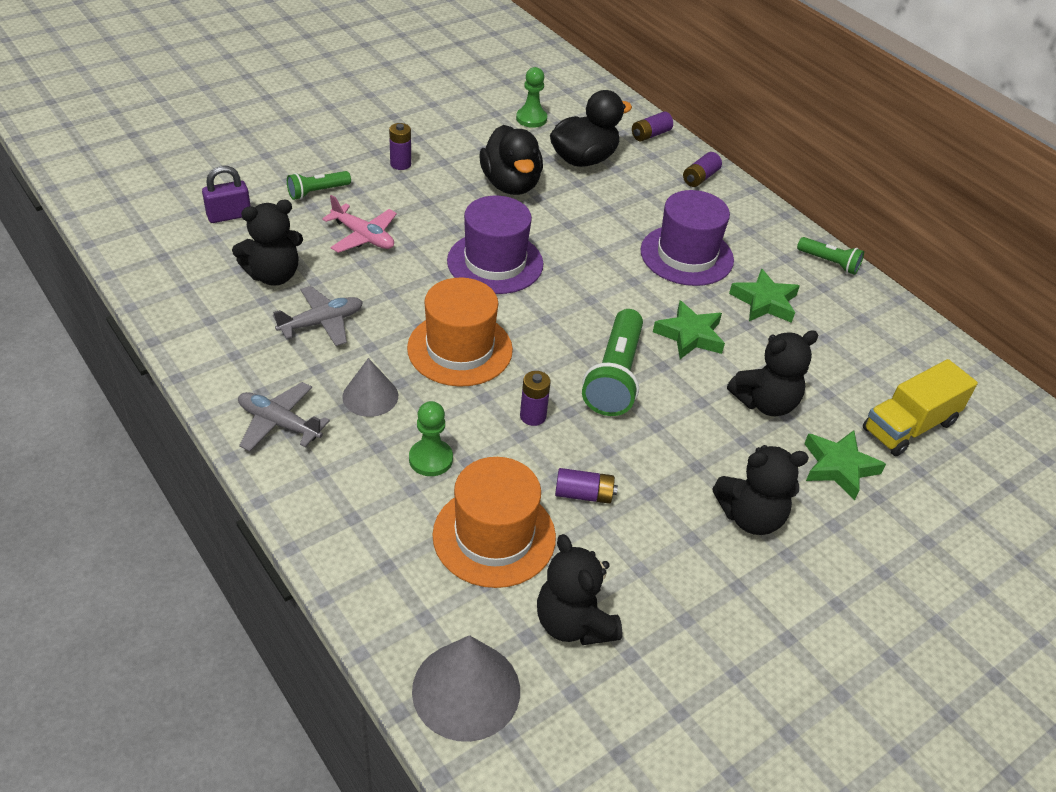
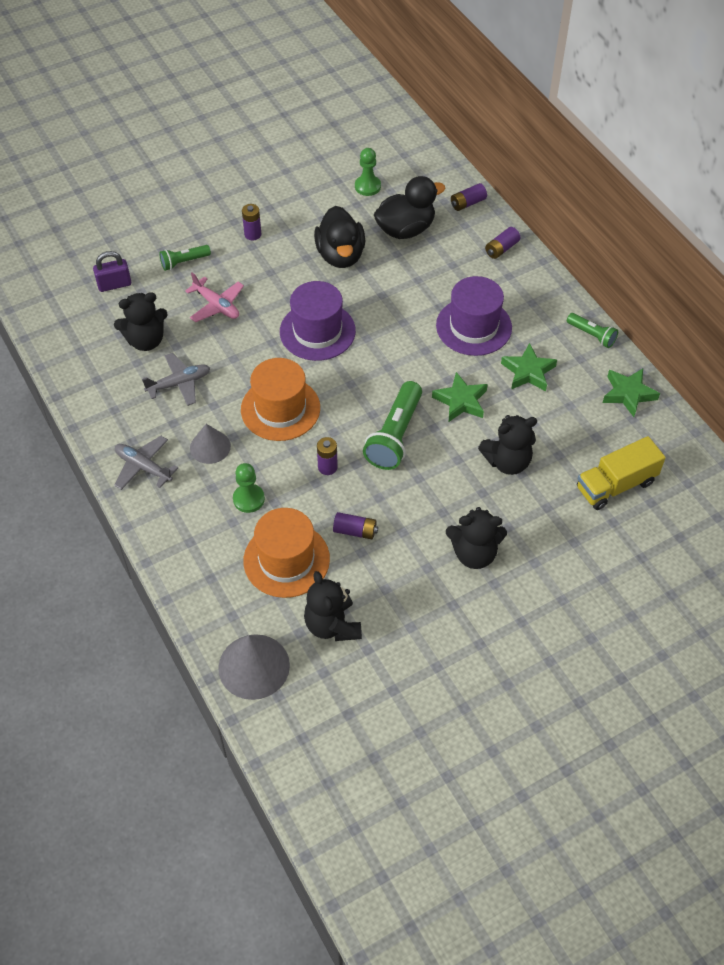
camera: 10 degrees right, 10 degrees up
green star [804,430,886,501] -> green star moved to [603,368,660,417]

